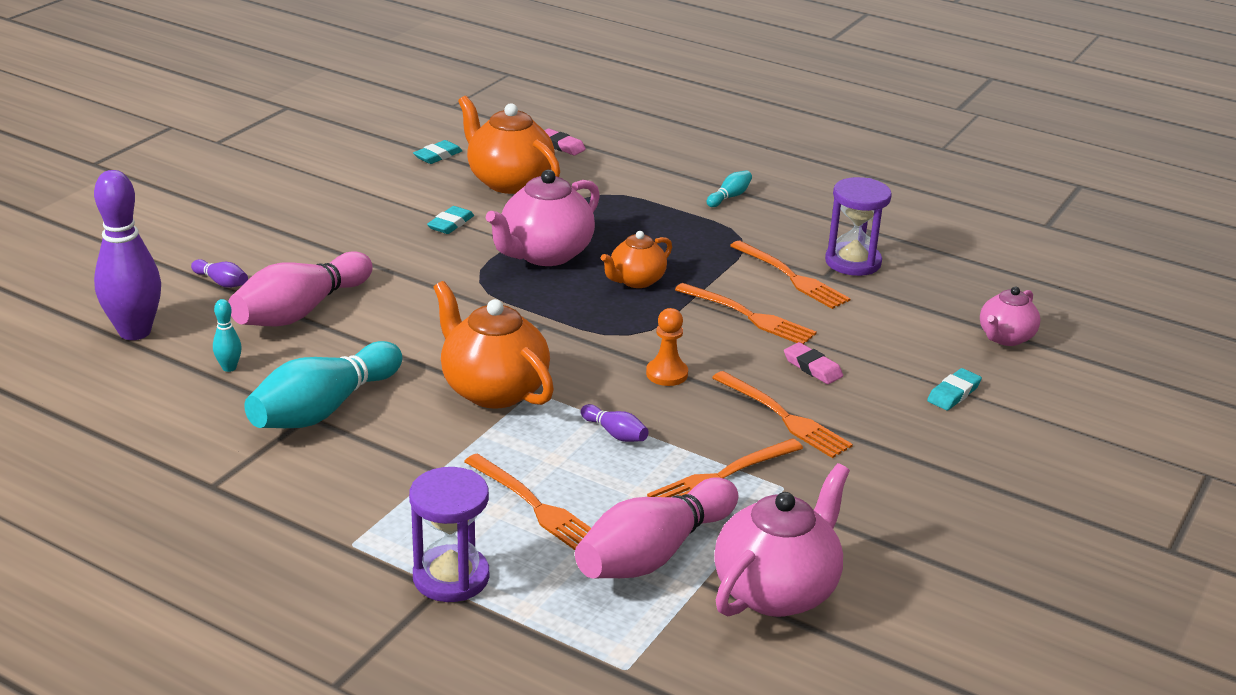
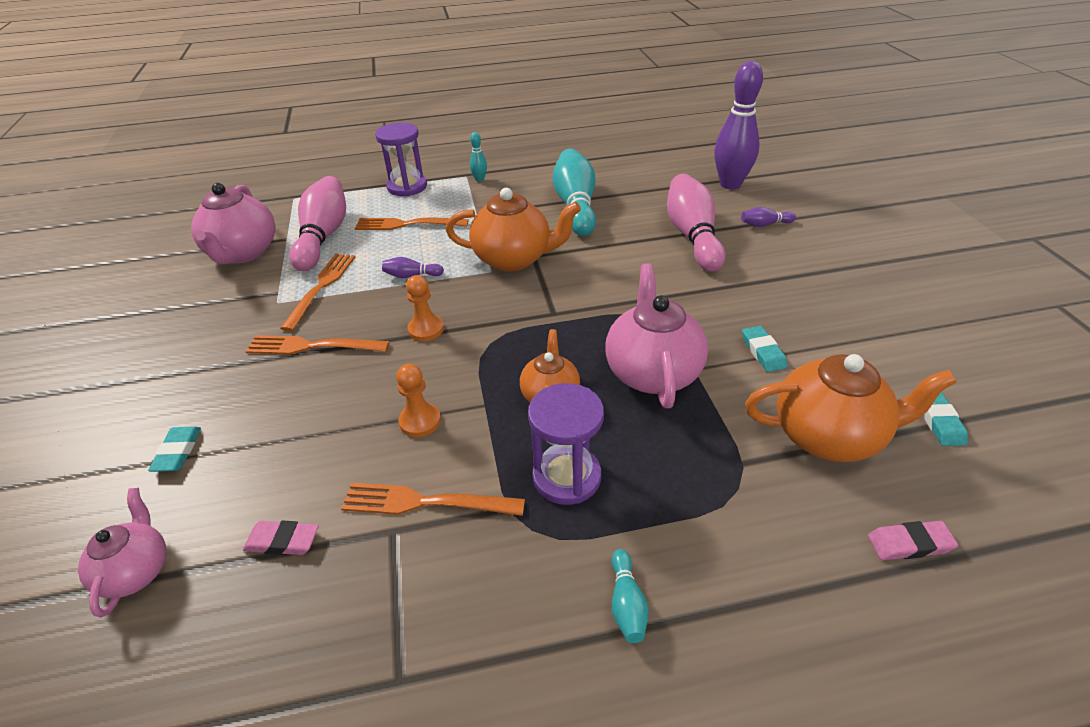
camera: 140 degrees right, 10 degrees up
turquoise bowling pin [213,299,242,372] -> turquoise bowling pin moved to [470,132,487,182]
orange fork [675,283,817,344] -> orange pawn [396,364,441,437]
pink eraser [784,342,843,384] -> pink eraser moved to [243,521,319,555]
purple hourglass [825,177,892,276] -> purple hourglass moved to [528,383,604,505]

